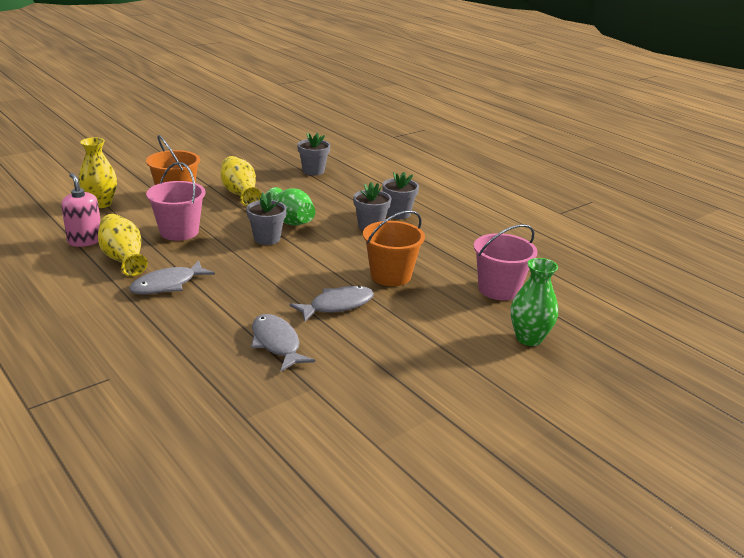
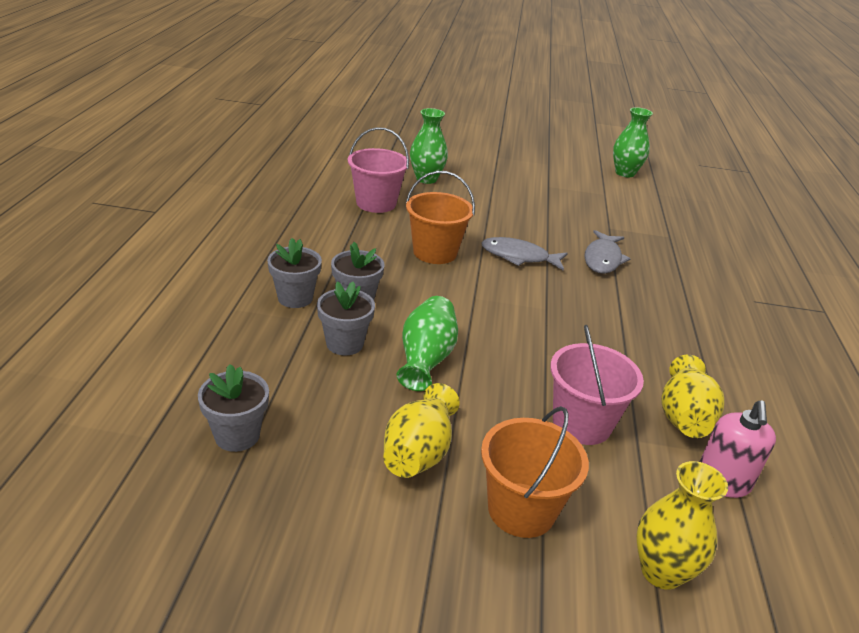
camera: 135 degrees left, 5 degrees up
grey fish [129,260,215,295] -> none
grey flower pot [246,192,287,245] -> grey flower pot moved to [317,282,375,355]
none -> green vase [613,107,653,177]

